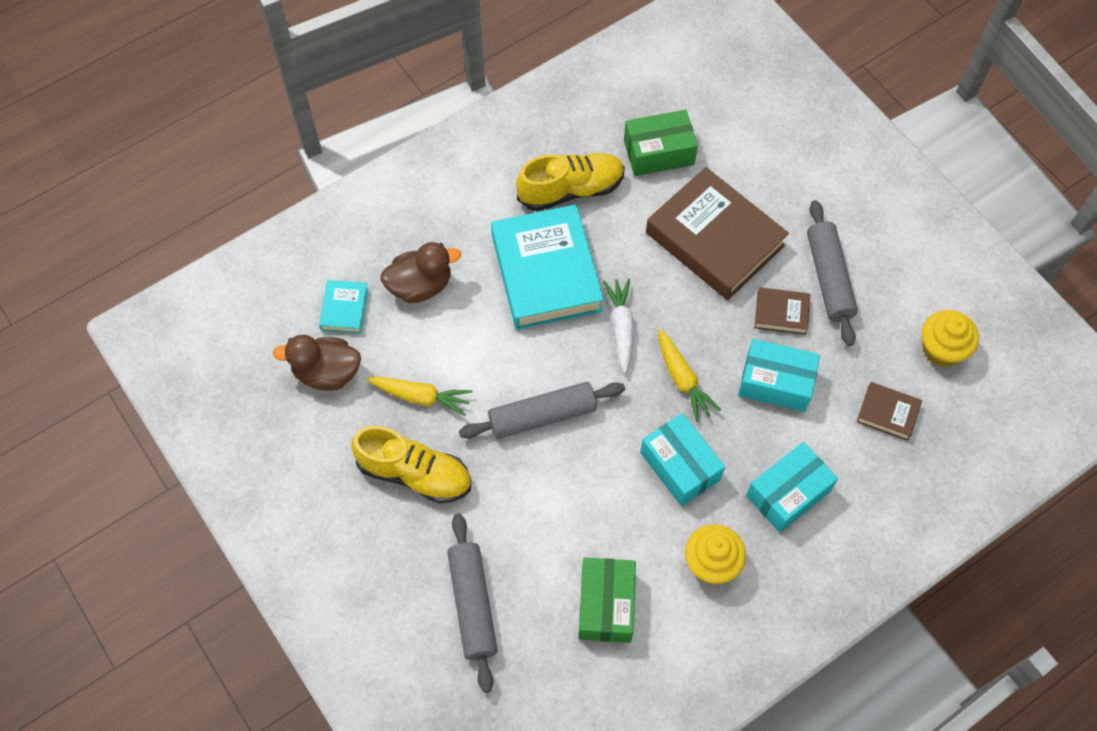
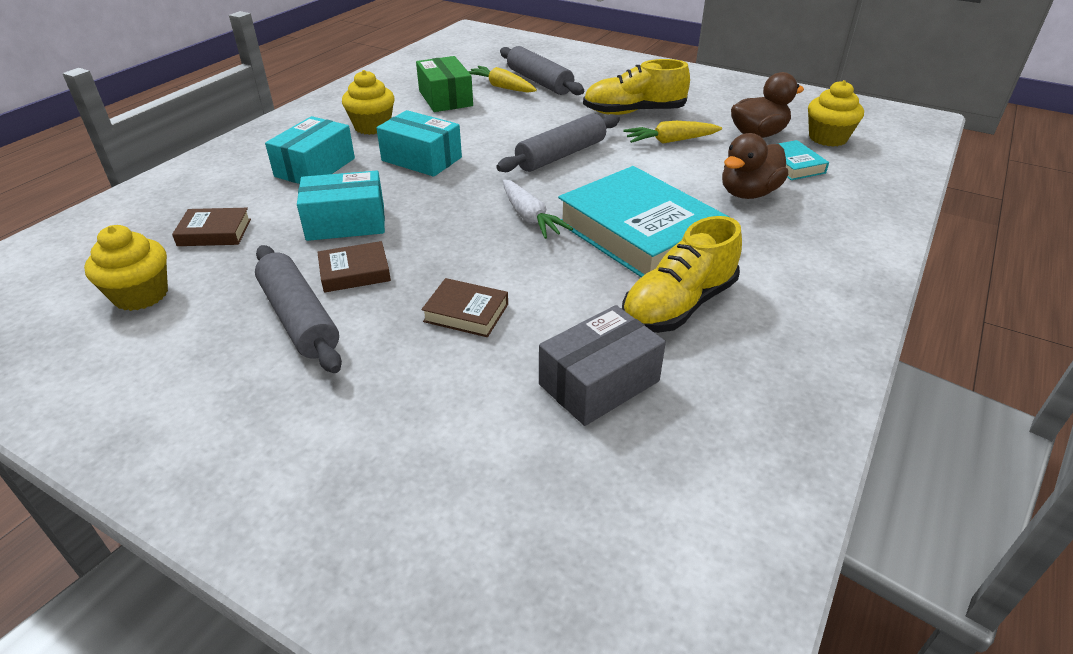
camera: 155 degrees right, 25 degrees down
green box [624,110,698,176] -> grey box [539,305,666,426]
brown book [646,167,789,300] -> brown book [421,278,508,337], size x0.45
yellow carrot [658,329,721,422] -> yellow carrot moved to [468,66,537,93]
none -> yellow cupcake [808,80,864,147]

